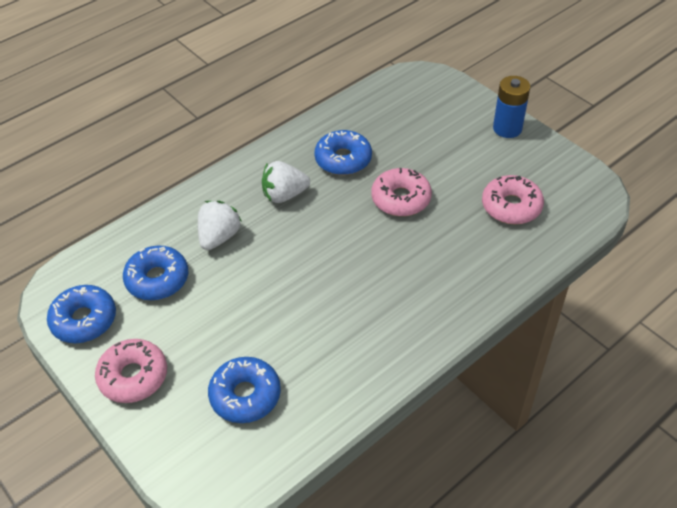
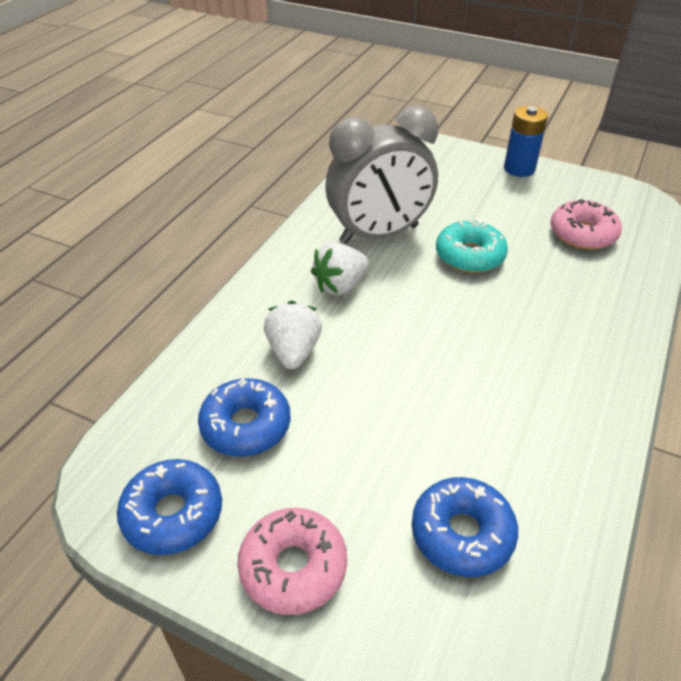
camera: 25 degrees left, 5 degrees down
blue donut [314,130,372,175] -> grey clock [325,106,438,244]
pink donut [371,168,432,216] -> turquoise donut [436,220,508,273]

